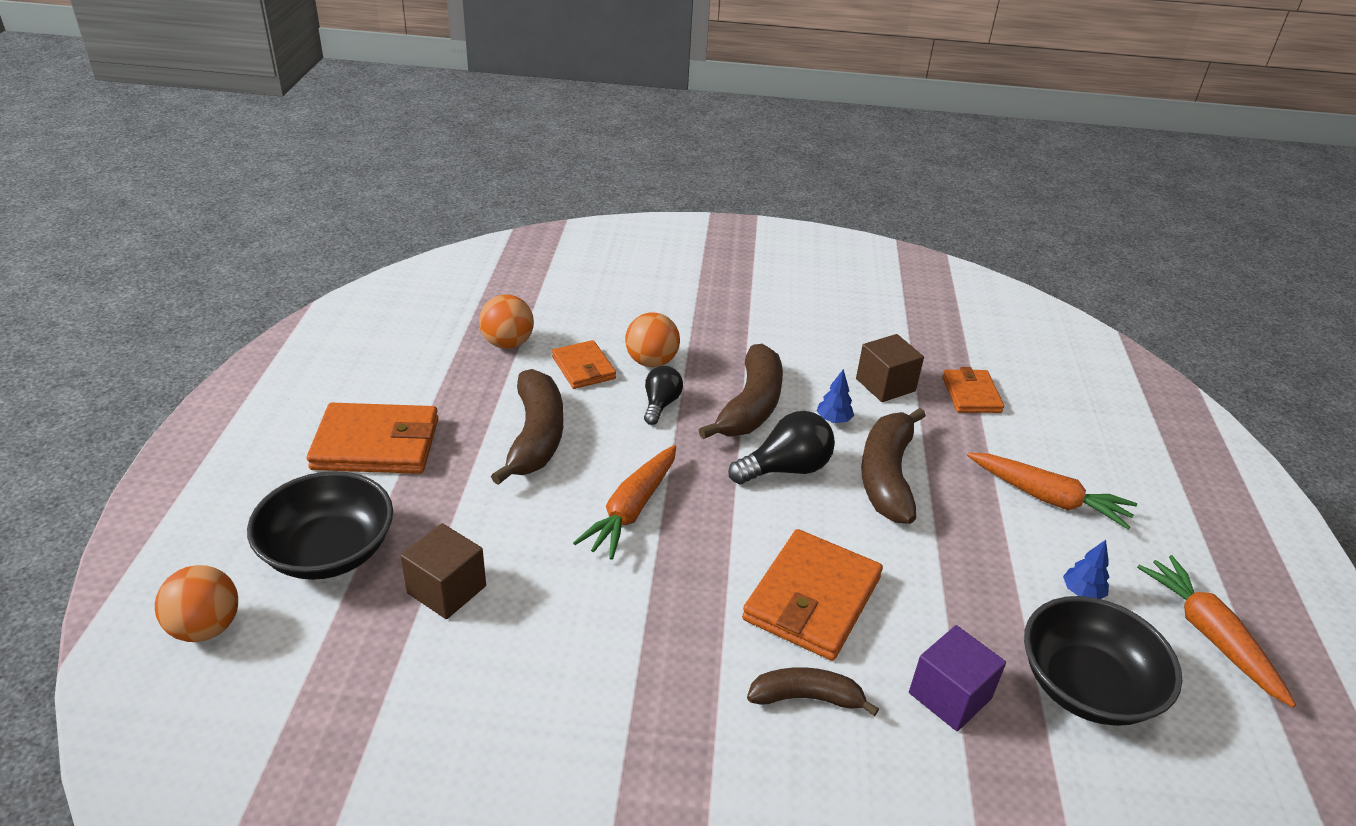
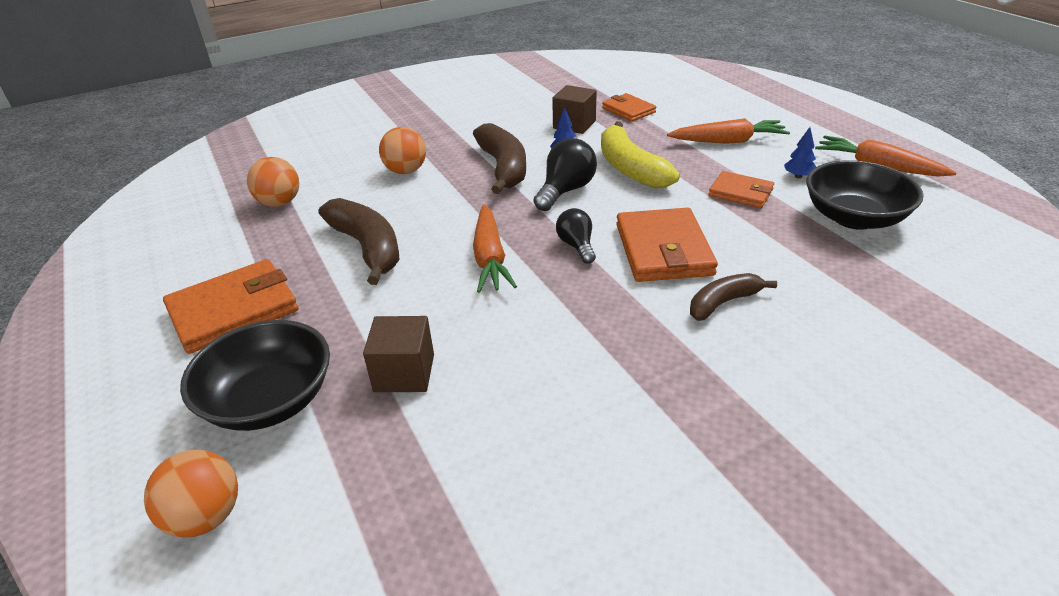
camera: 30 degrees left, 0 degrees up
orange wallet [552,340,616,389] -> orange wallet moved to [709,171,774,208]
black light bulb [644,366,683,425] -> black light bulb moved to [556,208,596,264]
brown banana [861,408,926,524] -> yellow banana [601,121,680,188]
purple cube [909,625,1006,731] -> none

